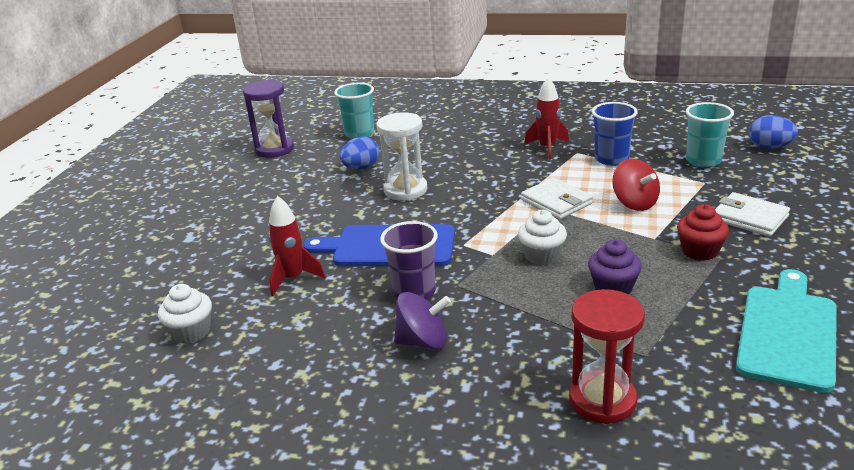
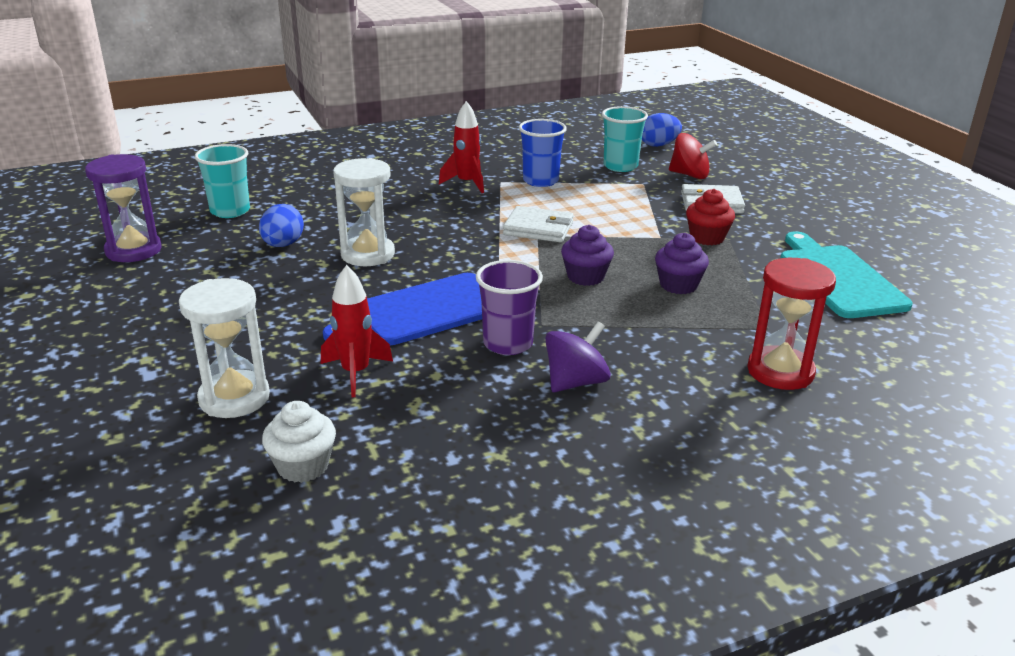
camera: 40 degrees left, 0 degrees up
white cupcake [518,210,567,265] -> purple cupcake [561,225,614,286]
red spinning top [612,159,660,211] -> red spinning top moved to [669,133,717,179]
none -> white hourglass [179,278,270,418]

